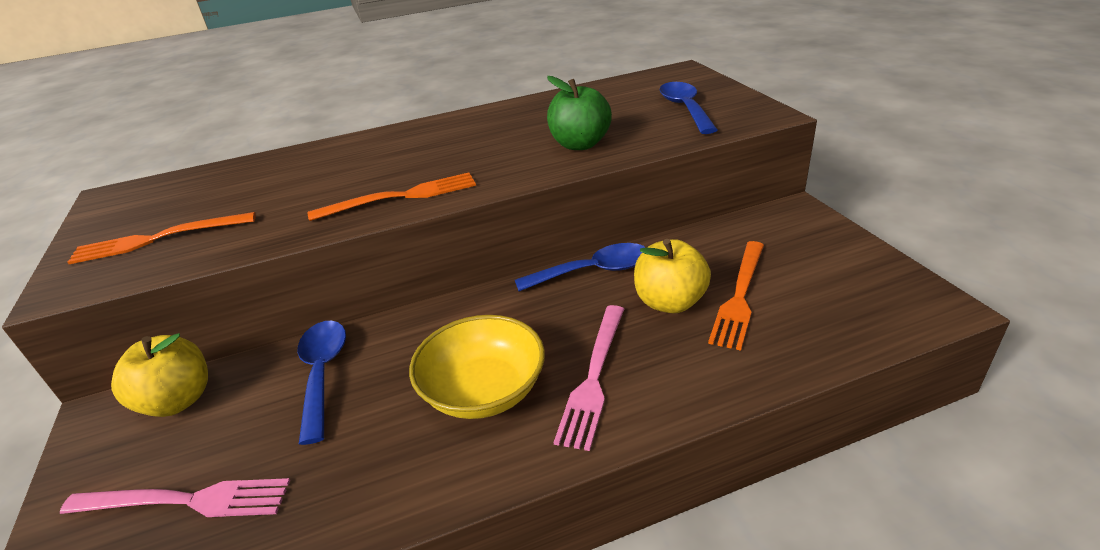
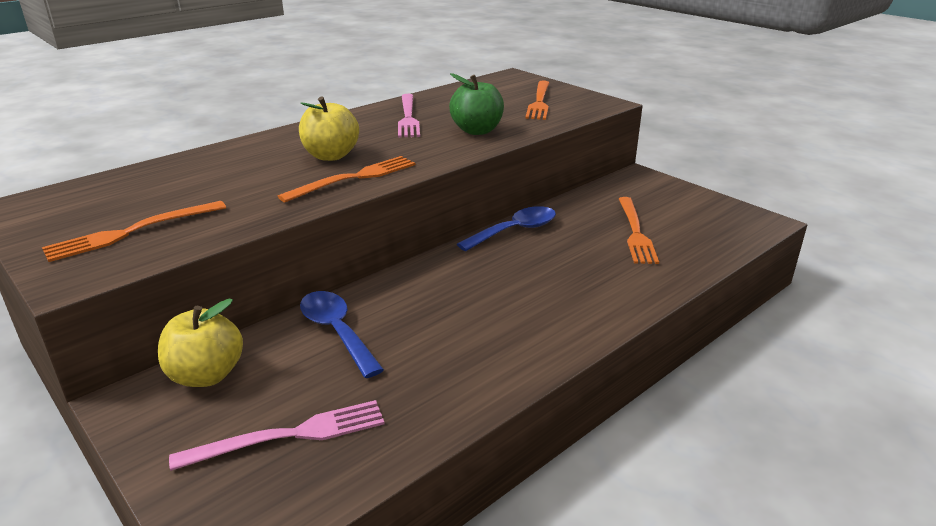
camera: 25 degrees left, 5 degrees down
yellow bowl [409,315,545,419] -> none
pink fork [554,305,624,451] -> pink fork moved to [398,94,420,138]
yellow apple [634,239,711,313] -> yellow apple moved to [299,97,359,161]
blue spoon [659,82,718,134] -> orange fork [525,81,549,120]

